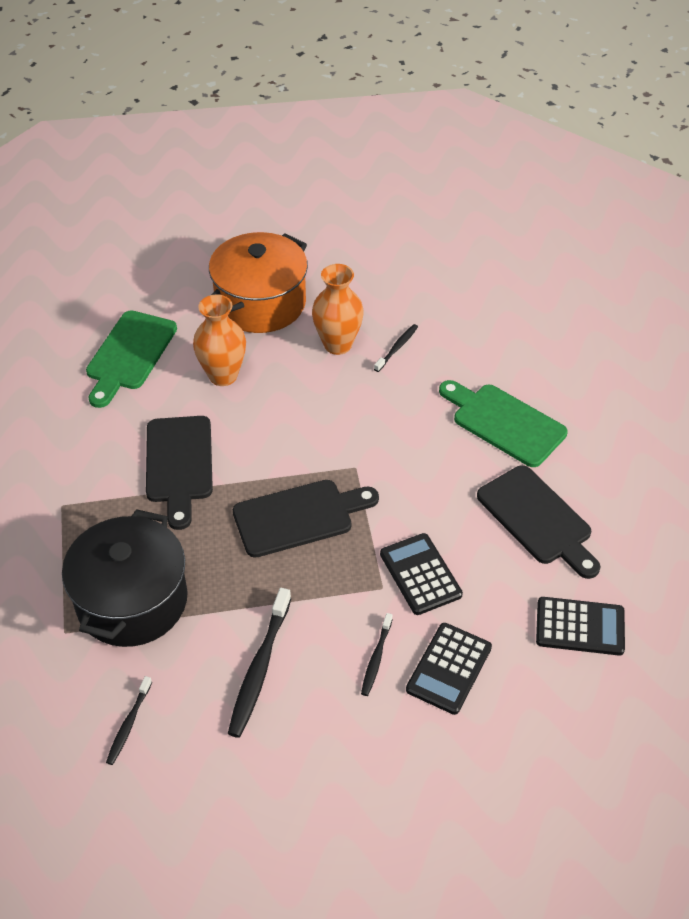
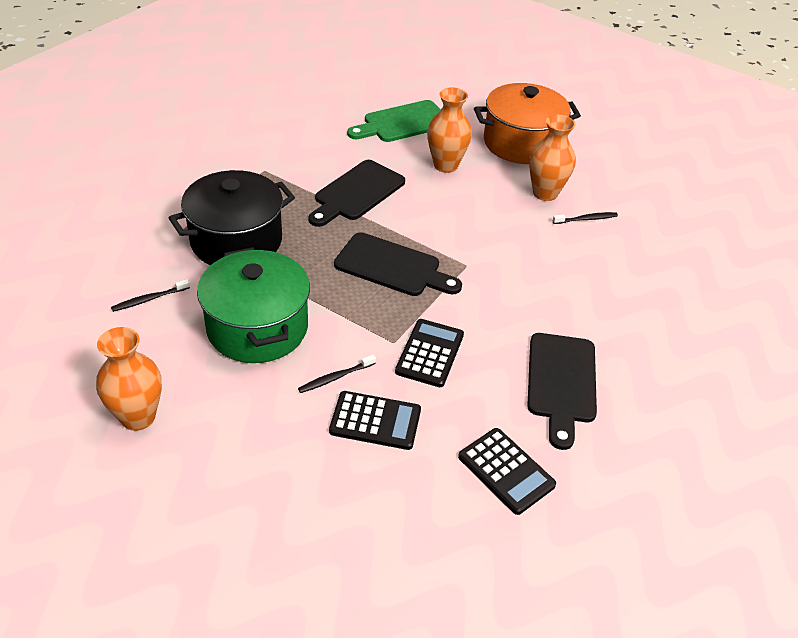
camera: 40 degrees right, 5 degrees down
black toothbrush [228,588,291,738] -> green pot [197,247,310,363]
black calculator [406,623,492,715] -> black calculator turned 150 degrees counterclockwise [329,391,421,450]
green cutting board [439,380,568,467] -> none
none -> orange vase [96,327,162,431]

